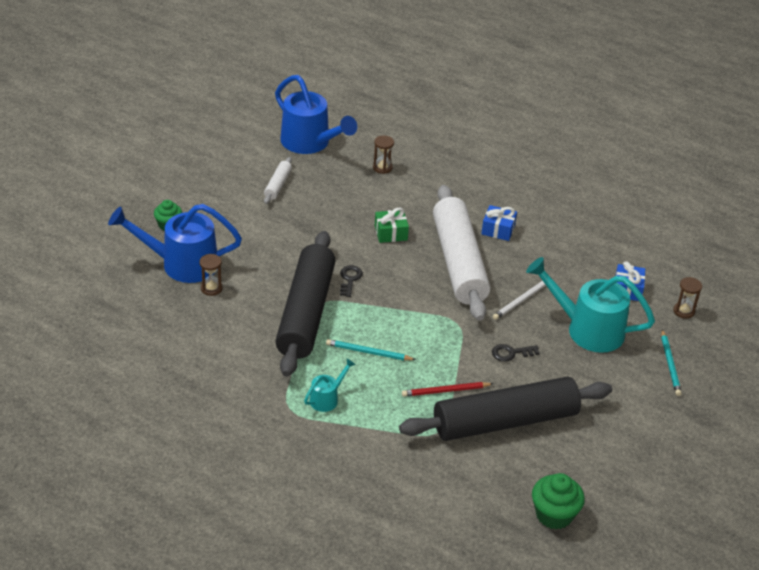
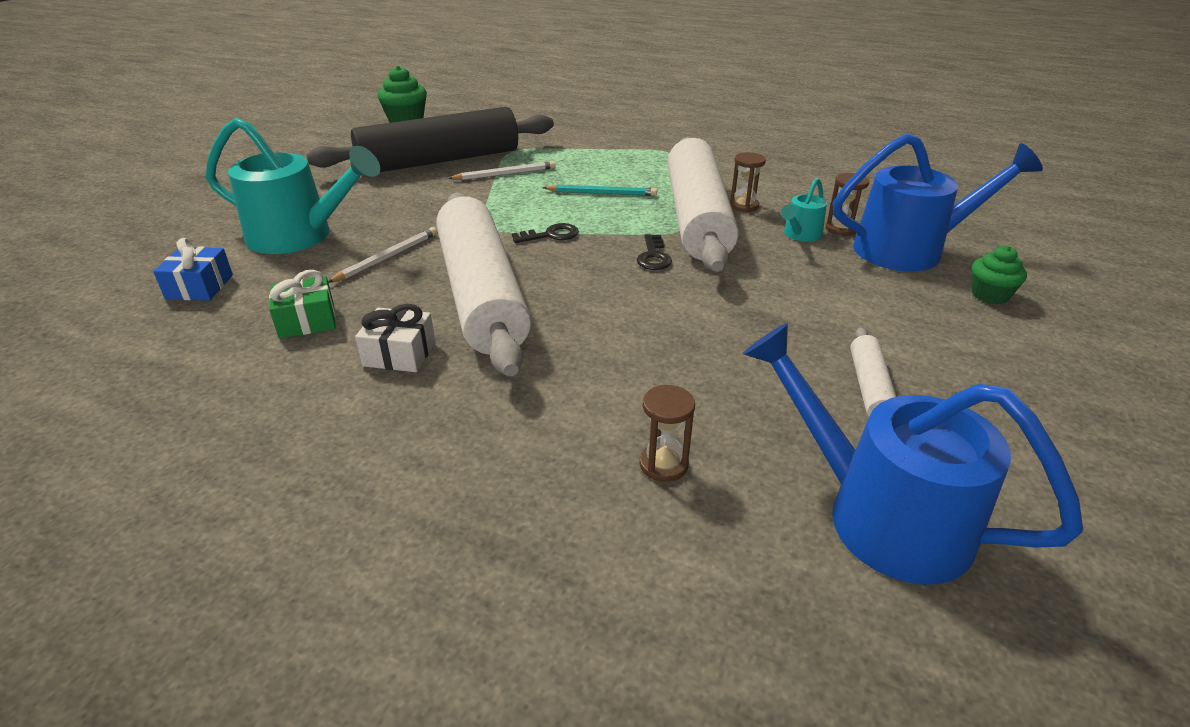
camera: 175 degrees right, 5 degrees down
black rolling pin [275,231,336,377] -> white rolling pin [668,137,739,272]
turquoise watering can [304,359,356,412] -> turquoise watering can moved to [781,178,827,242]
green gift [375,208,409,243] -> green gift moved to [269,270,336,339]
red pencil [402,382,493,397] -> white pencil [448,161,556,180]
blue gift [481,205,517,241] -> white gift [355,304,435,372]
black key [492,344,540,362] -> black key moved to [512,223,579,243]
turquoise pencil [661,329,682,396] -> none
brown hourglass [673,277,702,319] -> brown hourglass moved to [730,152,766,212]

